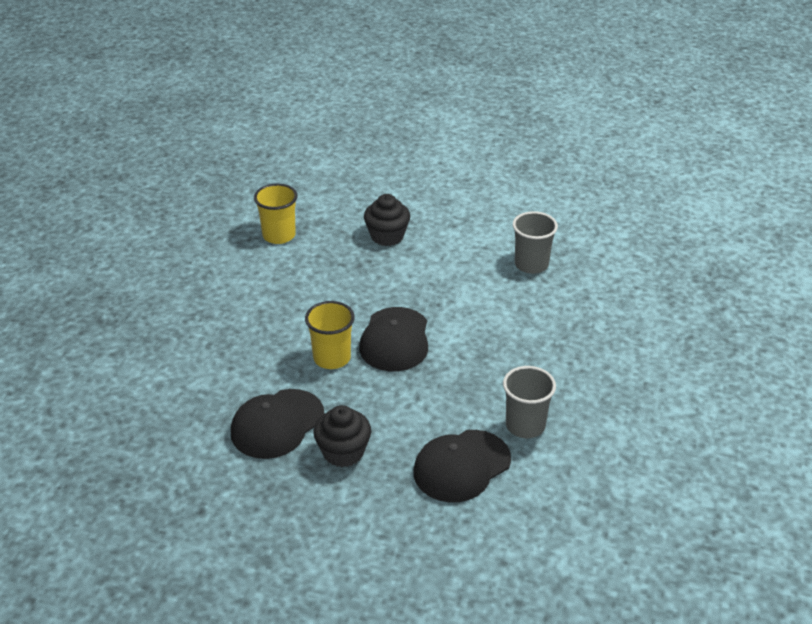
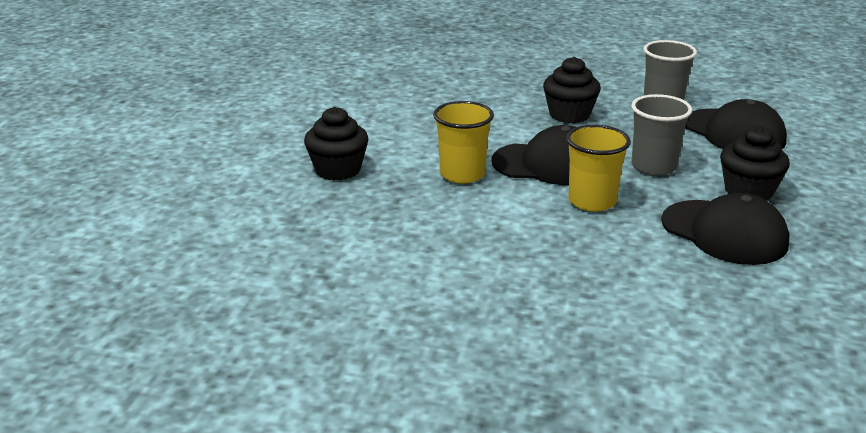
camera: 90 degrees left, 10 degrees down
yellow cup [254,184,298,244] -> yellow cup moved to [433,101,494,184]
grey cup [513,211,558,274] -> grey cup moved to [631,94,692,176]
none -> black cupcake [543,57,601,123]

